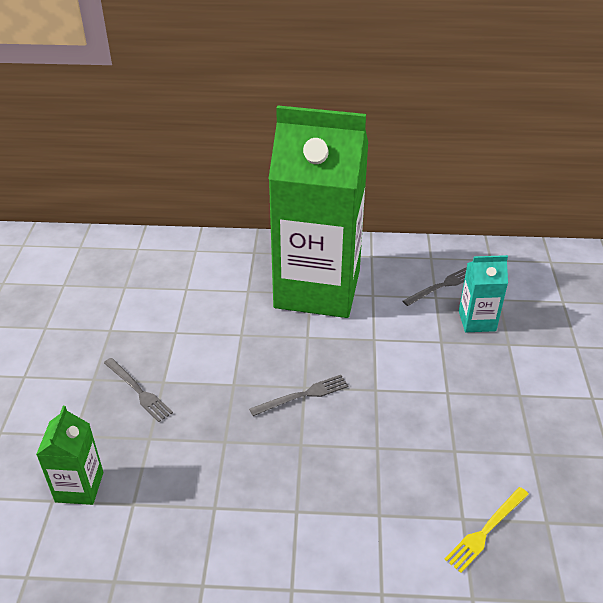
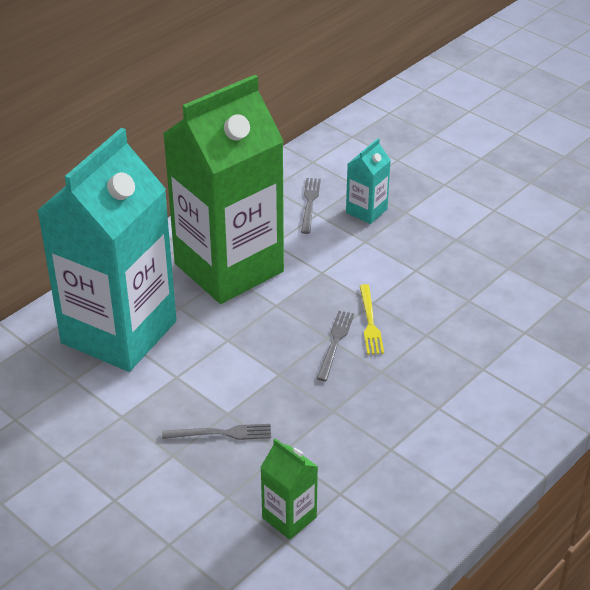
camera: 50 degrees left, 0 degrees up
yellow fork [445,487,529,573] -> yellow fork moved to [360,284,384,355]
none -> turquoise carton [37,128,176,372]

